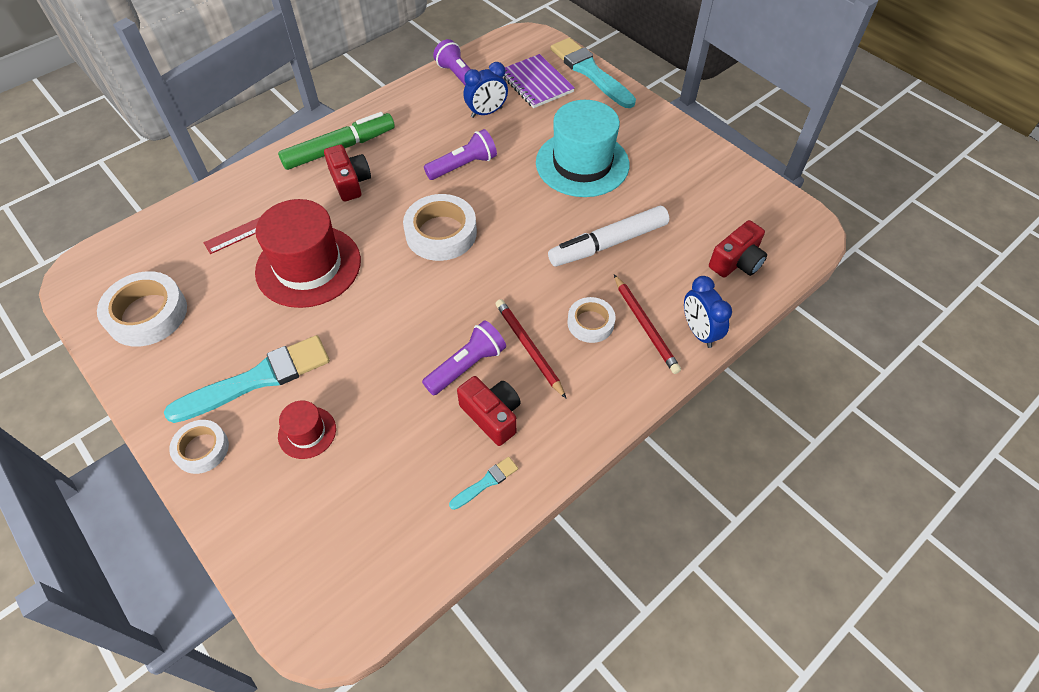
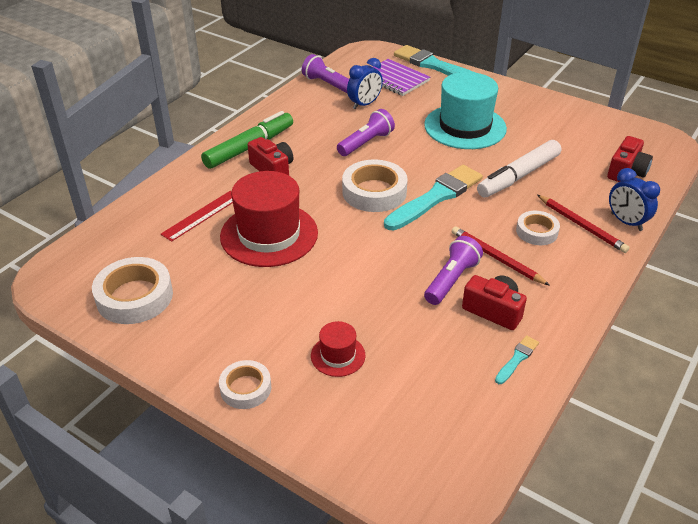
camera: 15 degrees left, 15 degrees down
turquoise brush [164,335,330,423] -> turquoise brush moved to [384,165,483,230]

